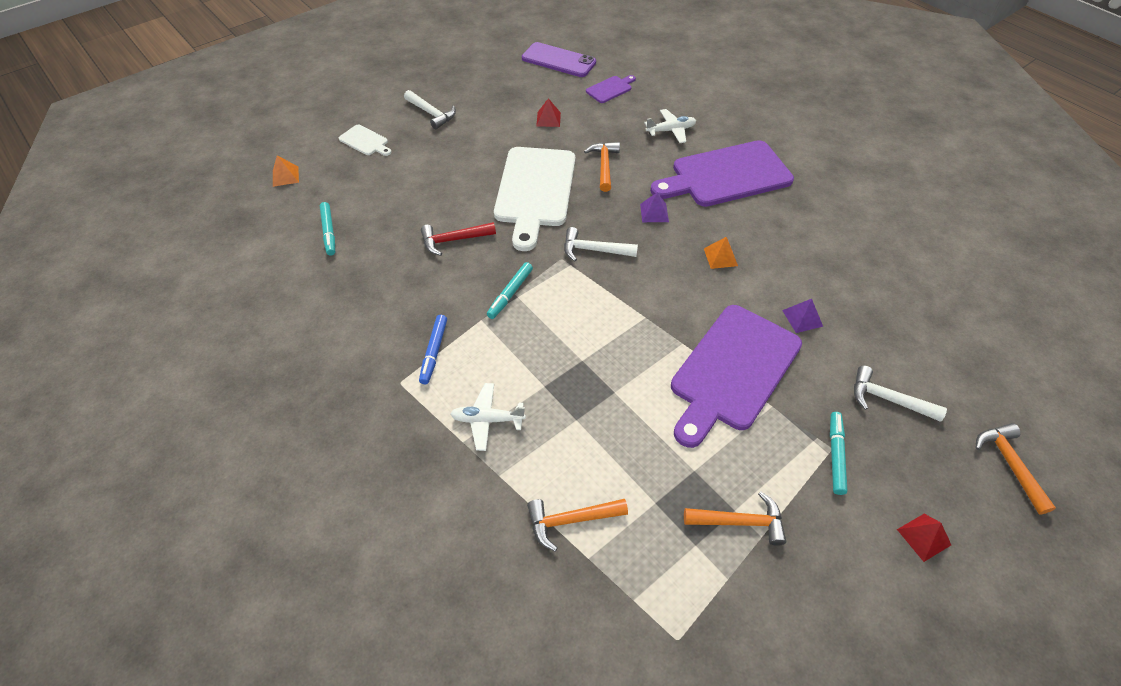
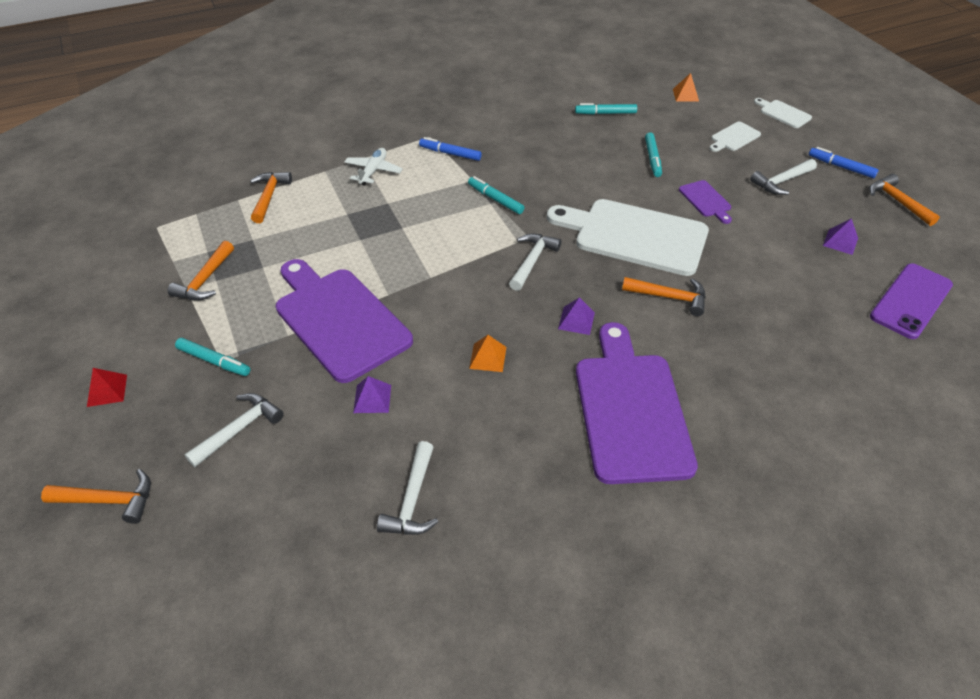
camera: 105 degrees right, 5 degrees down
red hammer [421,222,496,256] -> none
red pyramid [536,98,561,127] -> none
purple cutting board [586,75,636,103] -> purple cutting board moved to [679,180,732,224]
white plane [644,109,696,143] -> none
none -> white hammer [377,441,438,535]
none -> turquoise marker [645,132,662,177]
none -> white cutting board [754,98,812,128]
none -> blue marker [809,147,879,178]
none -> purple pyramid [823,218,858,255]
none -> orange hammer [869,174,940,226]

